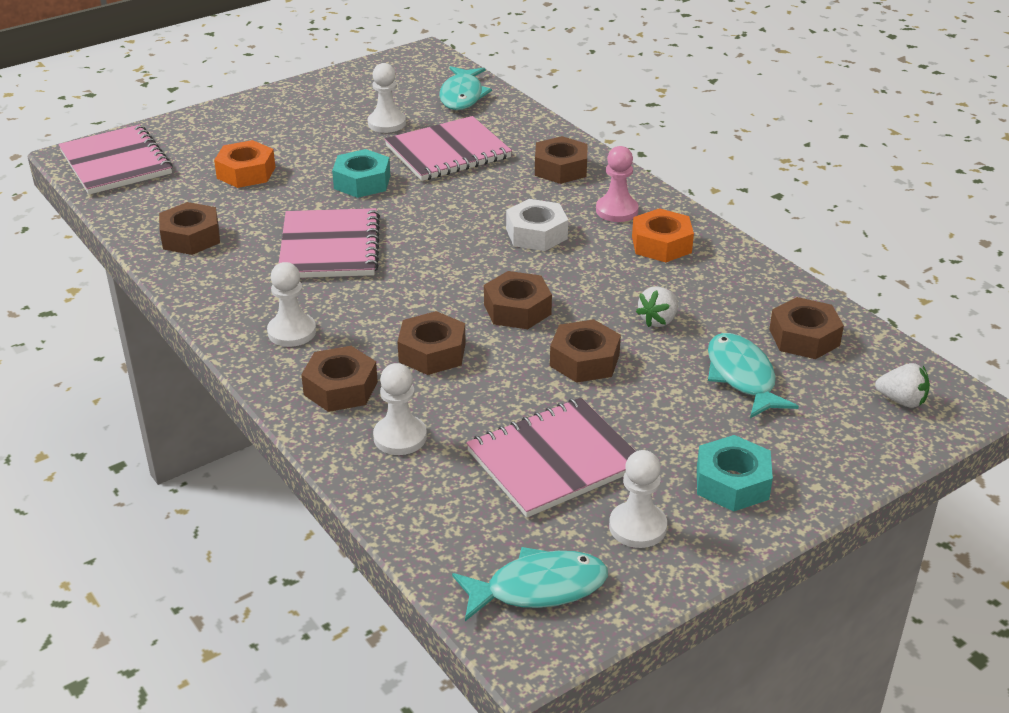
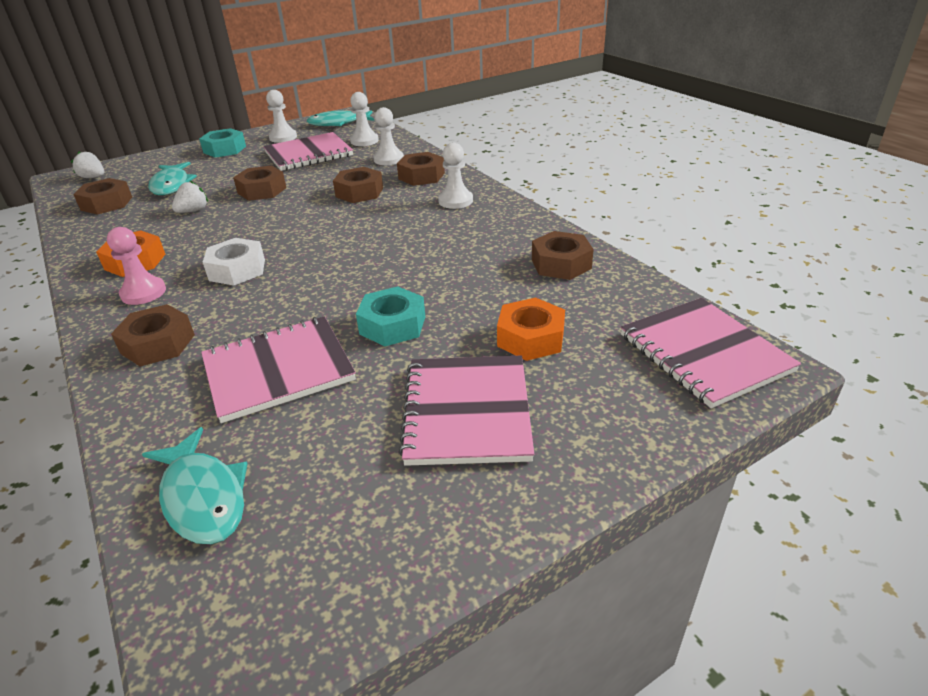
camera: 175 degrees left, 0 degrees up
pink notebook [279,208,380,278] -> pink notebook moved to [399,356,534,466]
white pawn [368,63,406,133] -> white pawn moved to [350,92,379,146]
turquoise fish [439,66,492,110] -> turquoise fish turned 135 degrees clockwise [142,427,248,544]
brown nut [484,271,552,329] -> none

